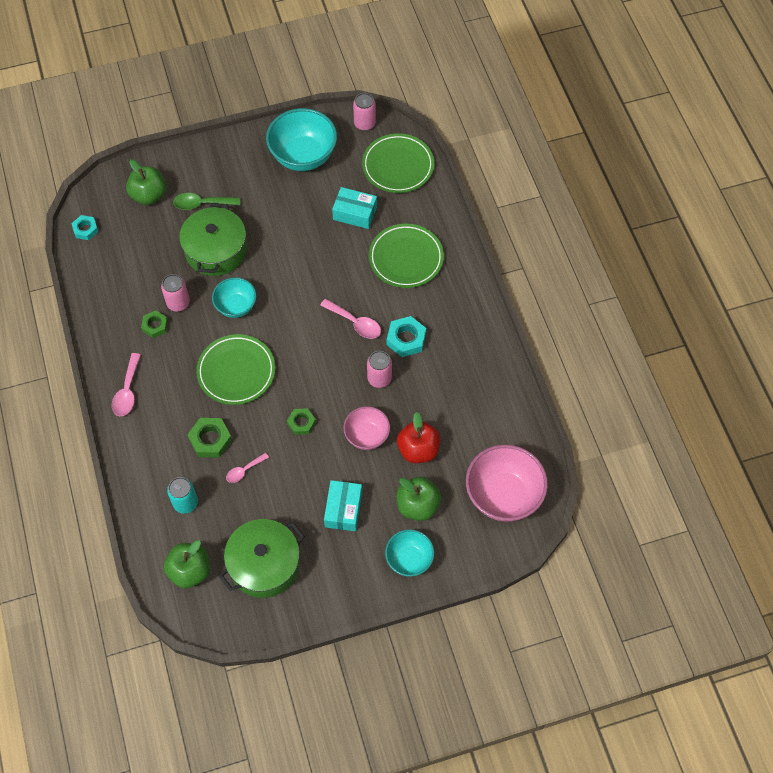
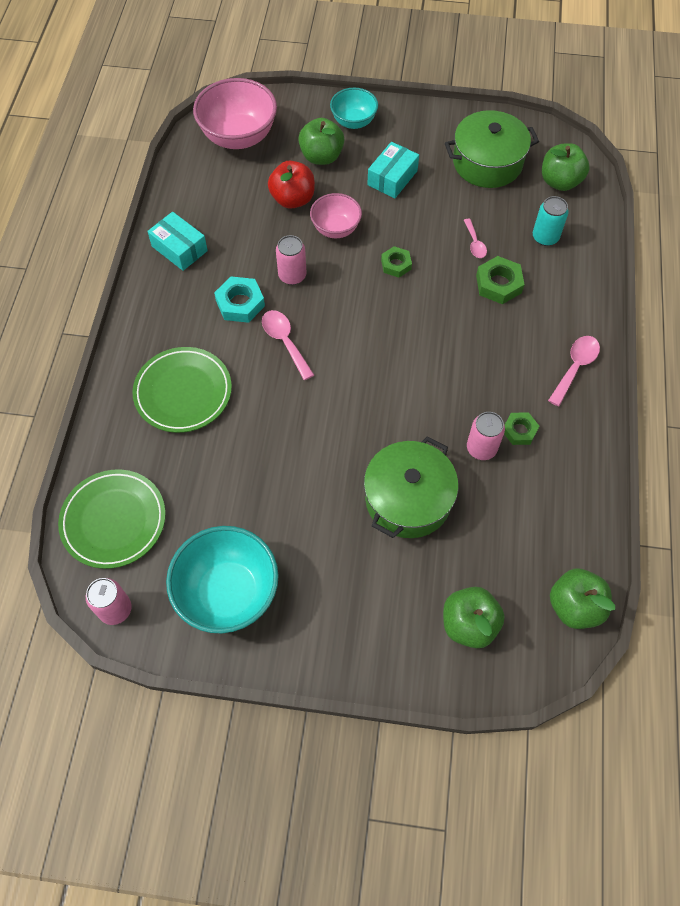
camera: 155 degrees left, 0 degrees up
turquoise nut [72,215,98,240] -> green apple [550,568,615,629]
green spoon [173,193,240,210] -> none
green plate [196,334,275,405] -> none
turquoise bowl [212,277,257,318] -> none
pink spoon [226,453,269,483] -> pink spoon turned 90 degrees clockwise [464,218,487,258]
turquoise box [332,187,377,229] -> turquoise box moved to [147,212,208,271]

